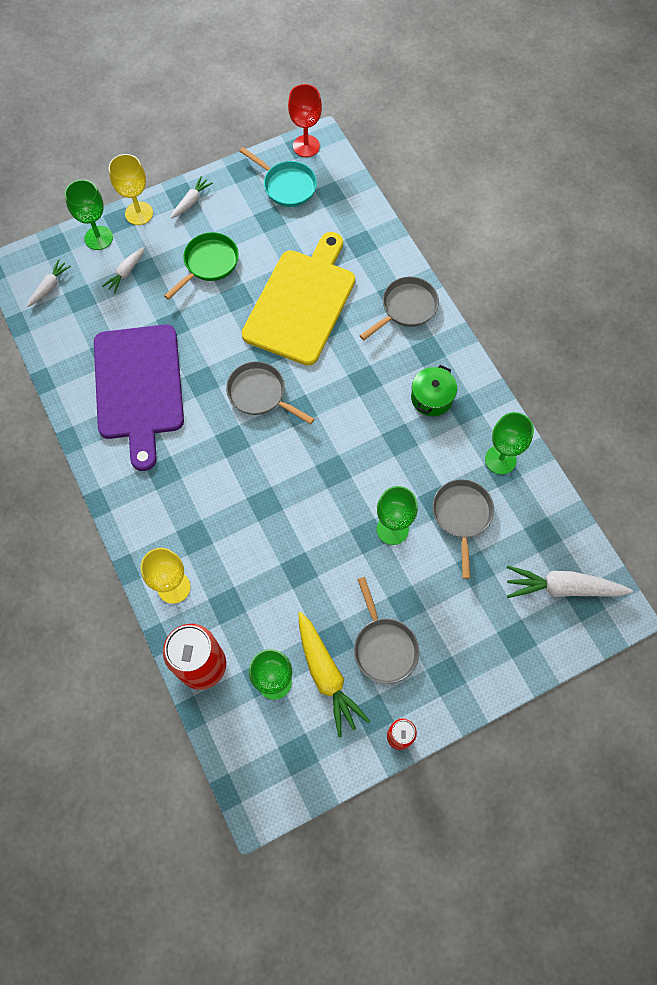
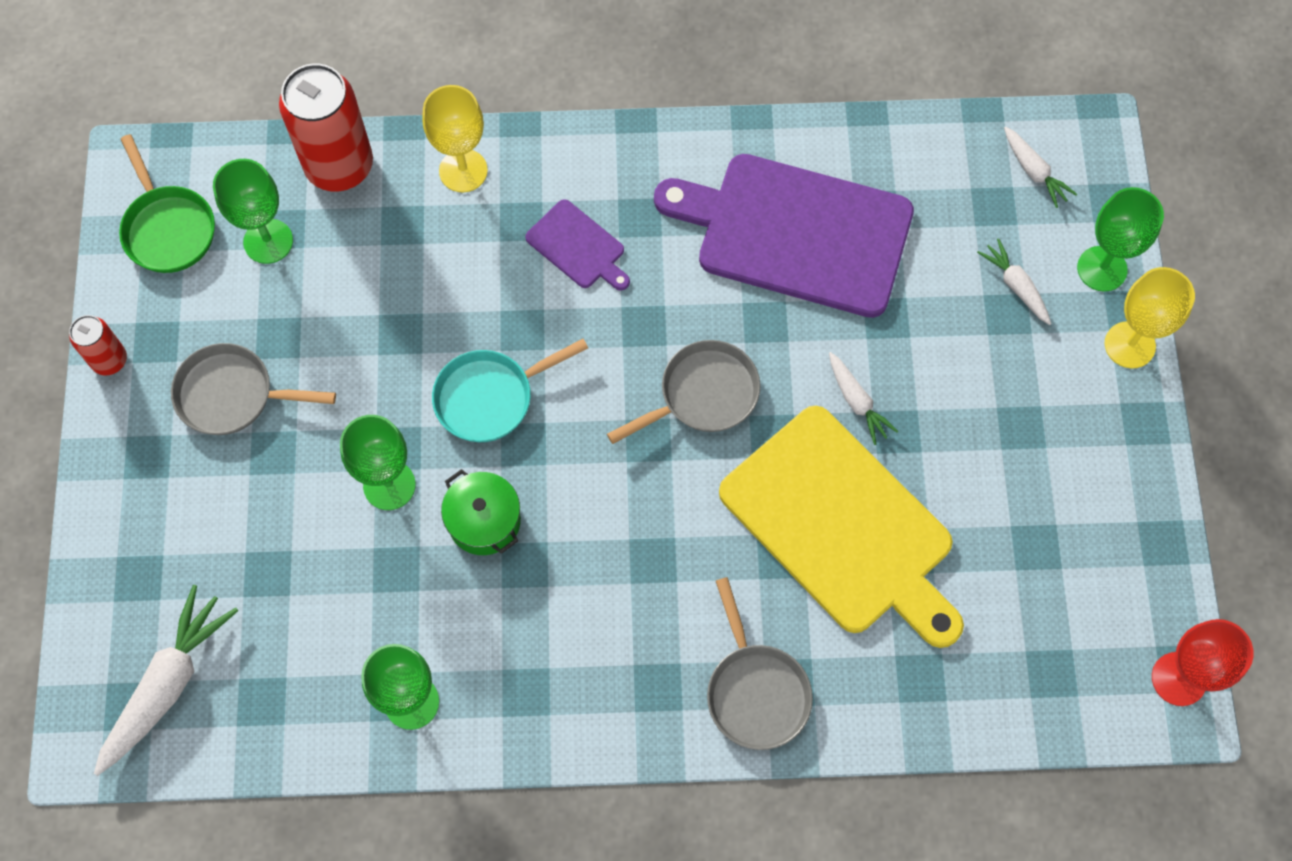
camera: 115 degrees right, 0 degrees up
green pan [164,232,239,300] -> green pan moved to [119,134,215,273]
white carrot [171,176,213,219] -> white carrot moved to [829,352,898,445]
turquoise pan [239,147,317,207] -> turquoise pan moved to [432,339,588,442]
yellow carrot [298,612,370,738] -> none
green pot [411,365,457,416] -> green pot moved to [441,469,521,555]
grey pan [432,479,494,579] -> none
none -> purple cutting board [525,199,630,290]

